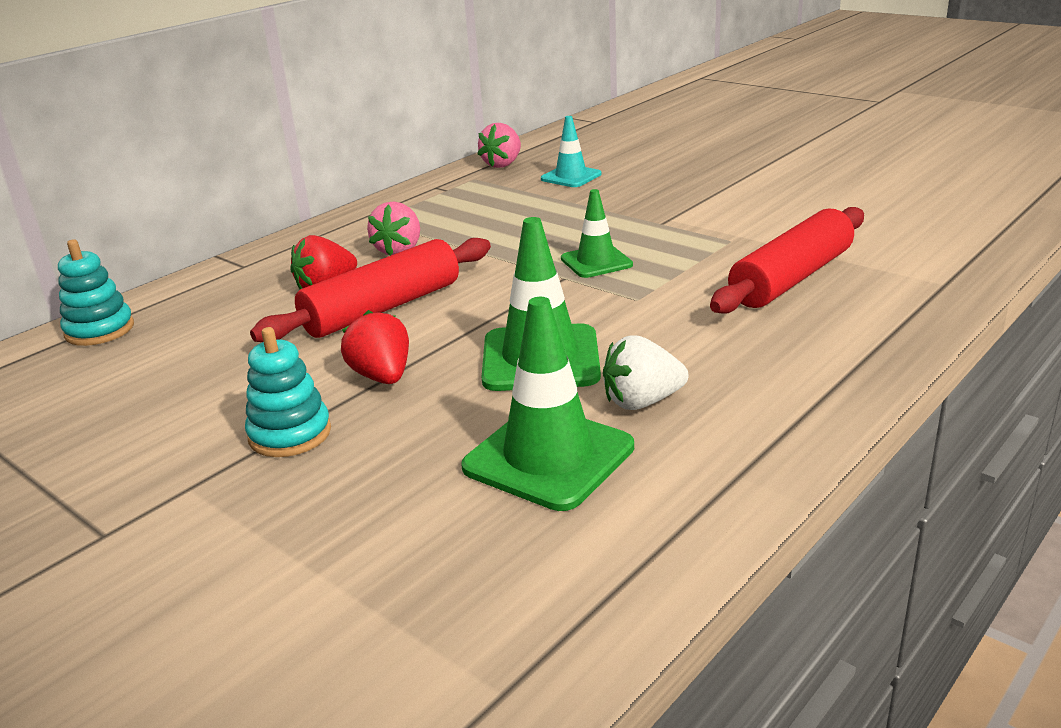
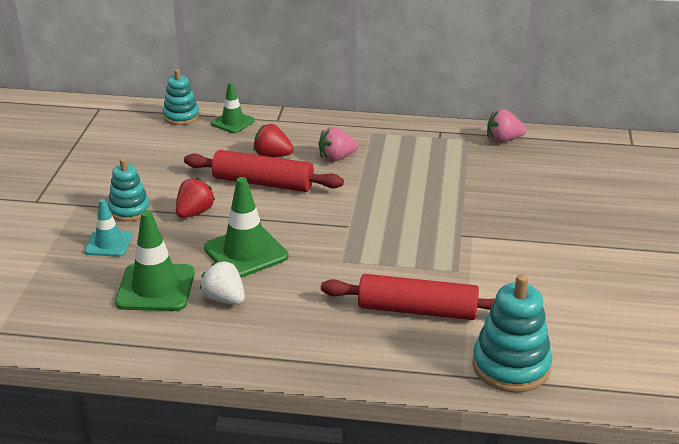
camera: 55 degrees right, 5 degrees up
turquoise traffic cone [541,116,601,187] -> turquoise traffic cone moved to [85,199,132,257]
green traffic cone [561,189,633,278] -> green traffic cone moved to [211,82,255,133]
none -> turquoise stacking toy [472,274,552,393]

